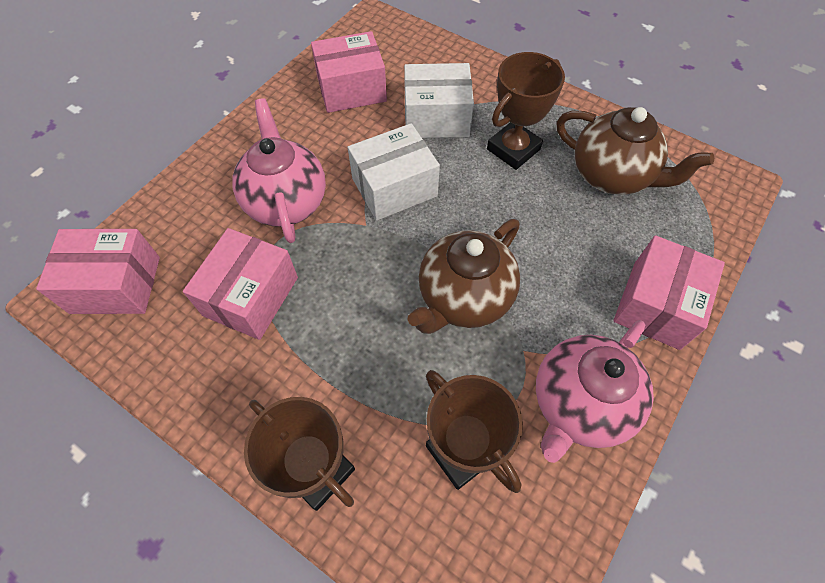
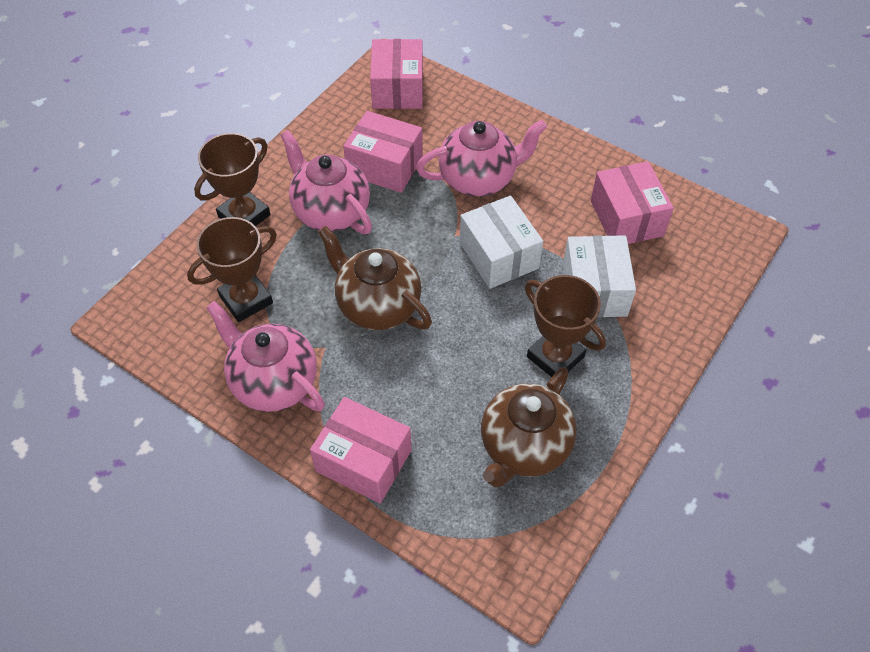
camera: 90 degrees right, 5 degrees down
none -> pink teapot [280,130,372,234]

